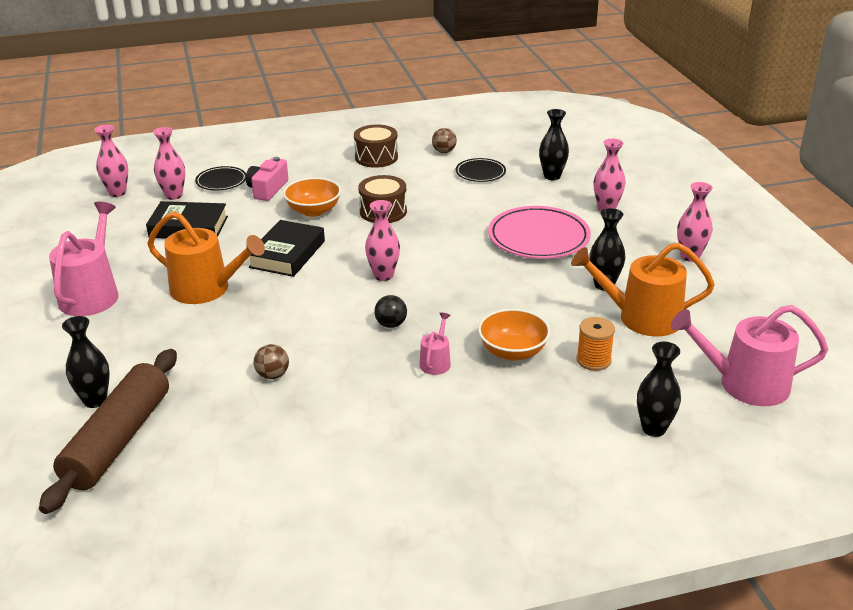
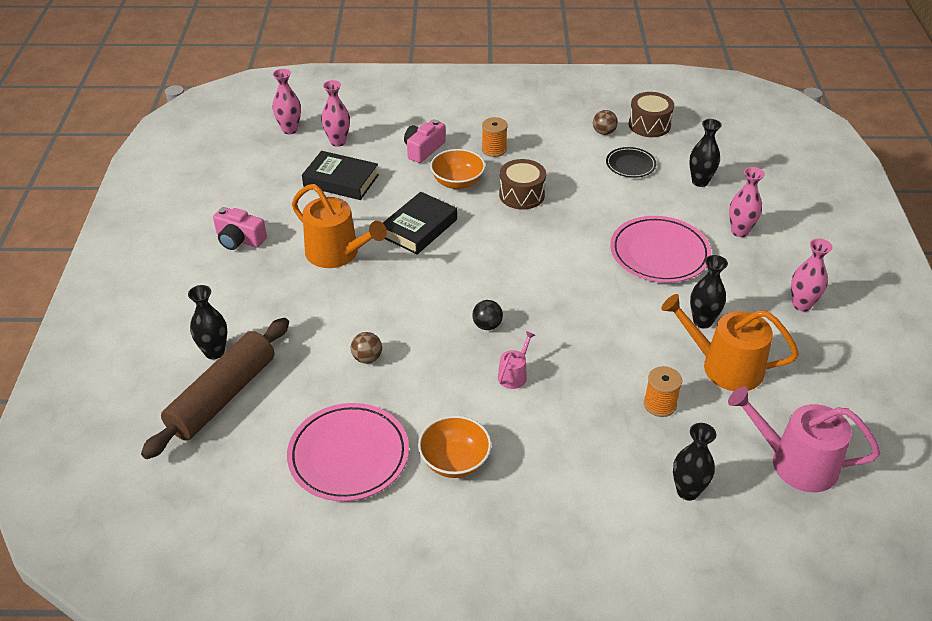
camera: 15 degrees right, 10 degrees up
pink watering can [49,202,119,316] -> pink camera [213,207,267,250]
black plate [195,166,246,191] -> none
brown drum [354,125,398,168] -> brown drum moved to [629,92,674,137]
pink vase [365,200,400,281] -> none
orange bowl [478,309,551,361] -> orange bowl moved to [418,415,491,478]
none -> pink plate [287,403,409,501]
none -> orange spool [482,117,508,157]

